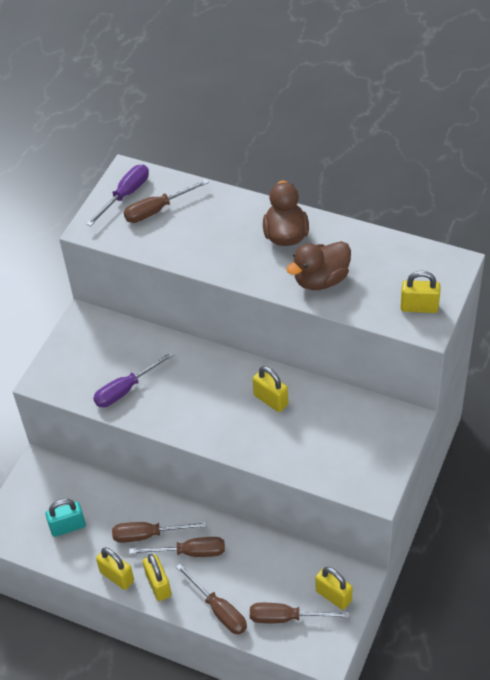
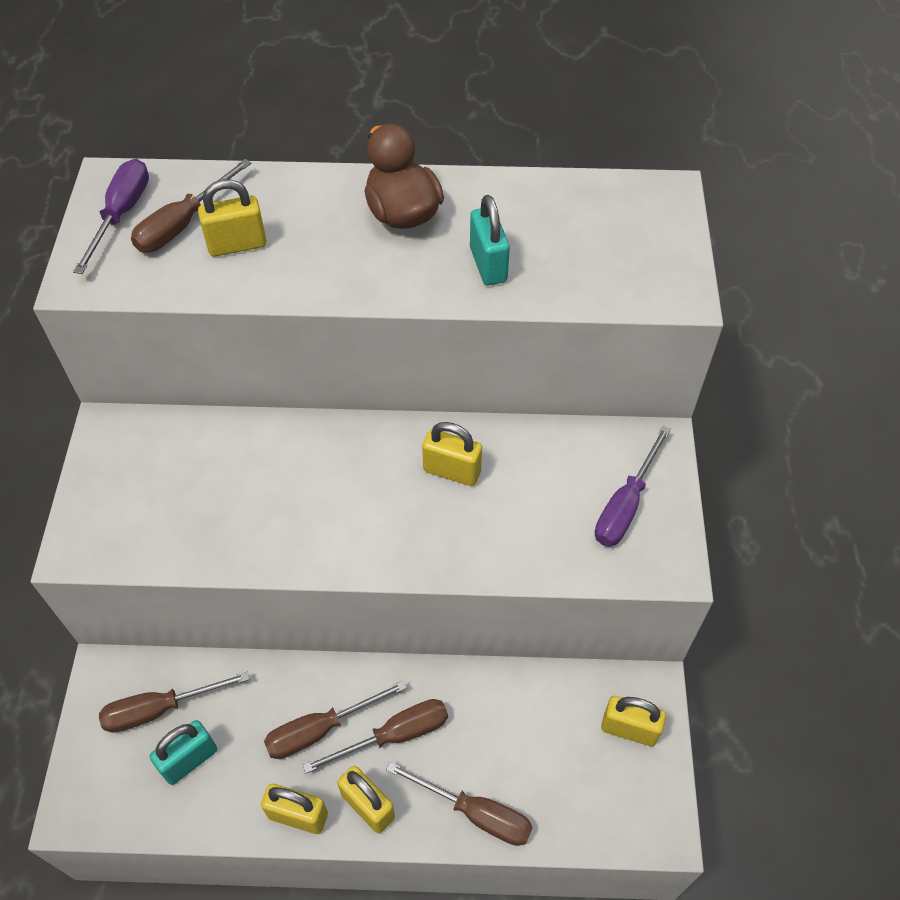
camera: 25 degrees left, 5 degrees up
purple screwdriver [93,351,174,408] -> purple screwdriver moved to [595,426,671,547]
brown screwdriver [250,603,349,623] -> brown screwdriver moved to [99,672,249,733]
brown duck [286,241,351,290] -> turquoise padlock [470,195,510,285]
yellow padlock [401,271,440,313] -> yellow padlock moved to [198,179,266,257]

